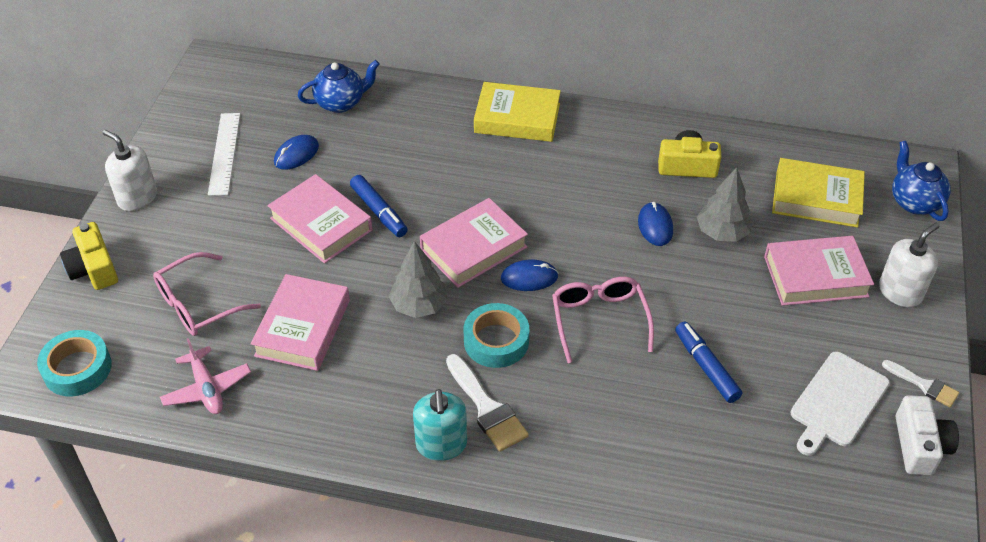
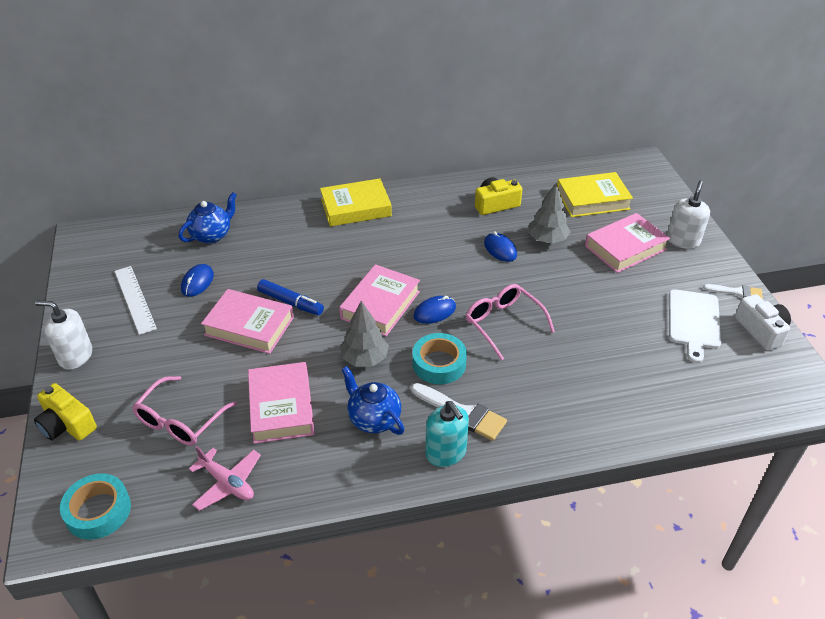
camera: 25 degrees left, 5 degrees down
blue marker [675,321,742,403] -> none
blue teapot [892,141,950,221] -> blue teapot moved to [341,366,404,435]

